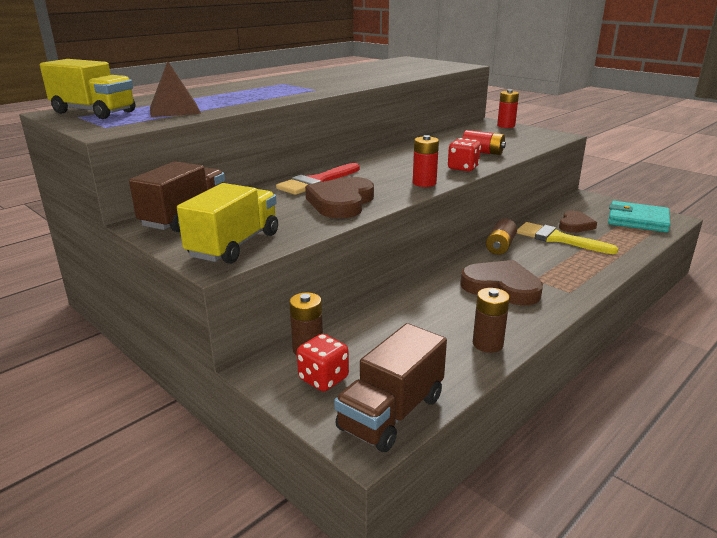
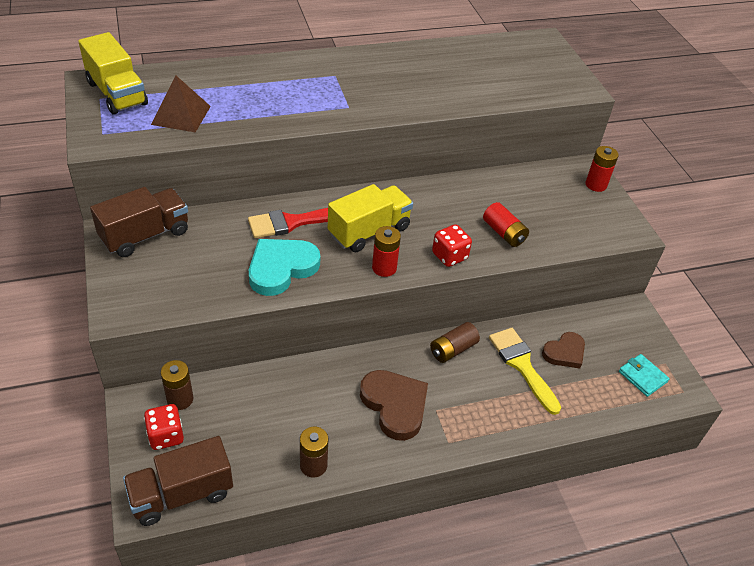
camera: 25 degrees right, 20 degrees up
yellow truck [177,183,278,264] -> yellow truck moved to [328,184,413,252]
brown heart [305,177,374,218] -> turquoise heart [249,239,320,296]
turquoise wallet [608,201,670,232] -> turquoise wallet [619,354,670,397], size x0.59

